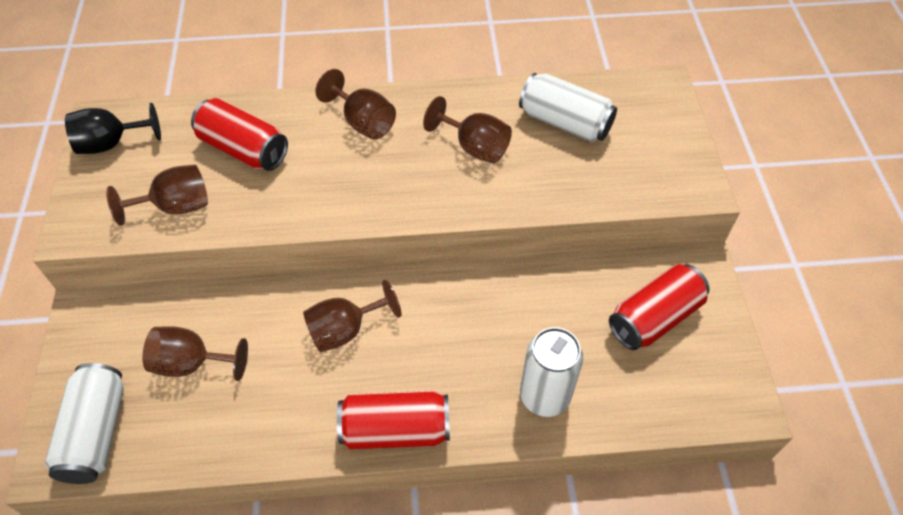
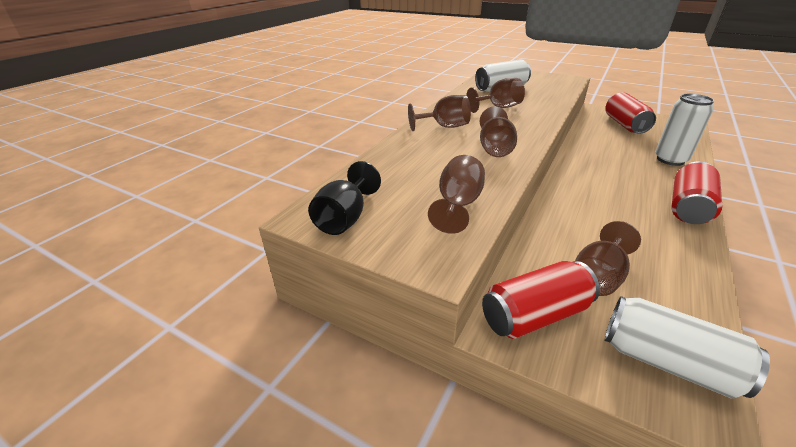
camera: 55 degrees left, 20 degrees down
red can [191,98,288,171] -> red can moved to [482,261,600,339]
brown goblet [303,280,401,352] -> brown goblet moved to [480,106,517,157]

